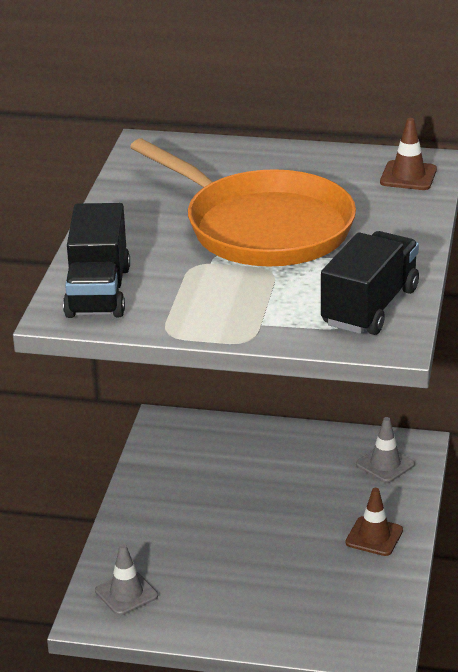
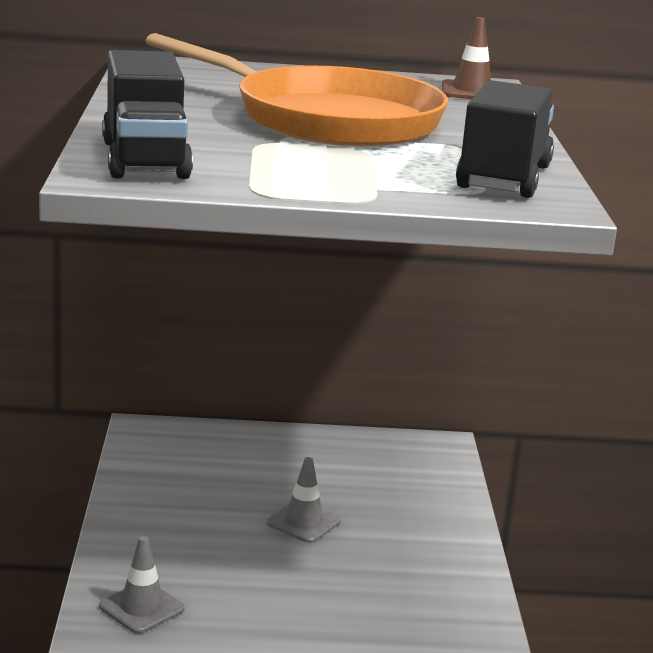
camera: 15 degrees left, 10 degrees down
brown traffic cone [345,488,403,556] -> none
grey traffic cone [356,417,415,483] -> grey traffic cone moved to [267,457,341,543]

